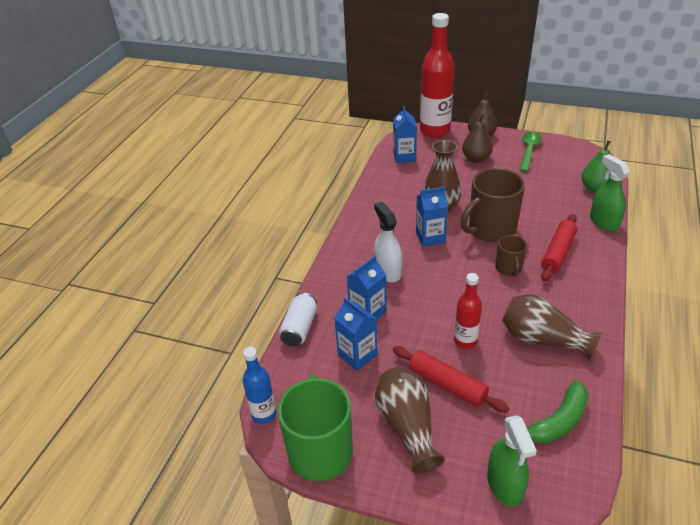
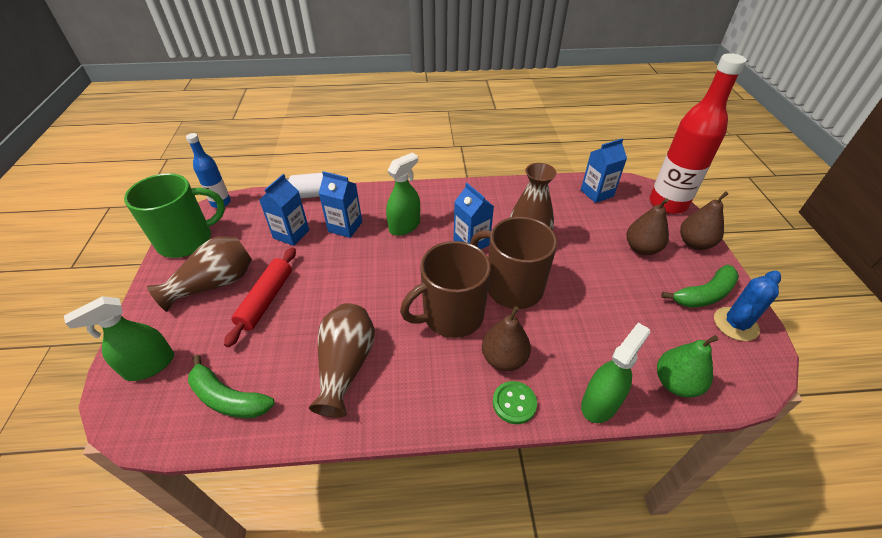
camera: 65 degrees right, 5 degrees up
white spray bottle [374,202,402,282] -> green spray bottle [386,153,420,236]
red bottle [454,273,482,349] -> none
brown mug [495,235,527,276] -> brown mug [400,241,491,338], size x1.91
green spoon [520,132,542,172] -> green banana [661,265,739,308]
red rolling pin [541,214,577,281] -> brown pear [482,306,531,371]
none -> green button [493,381,537,424]
none -> blue cactus [714,270,781,341]

